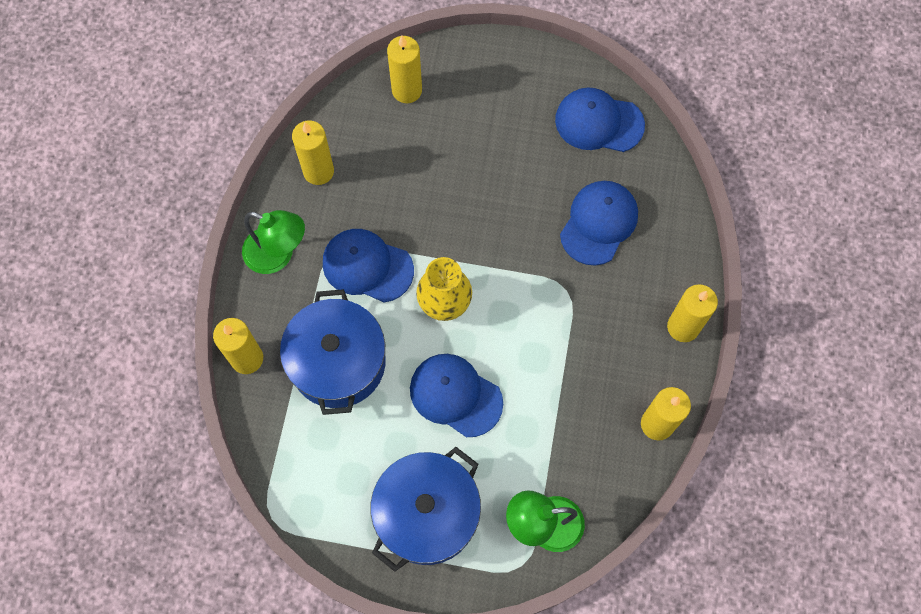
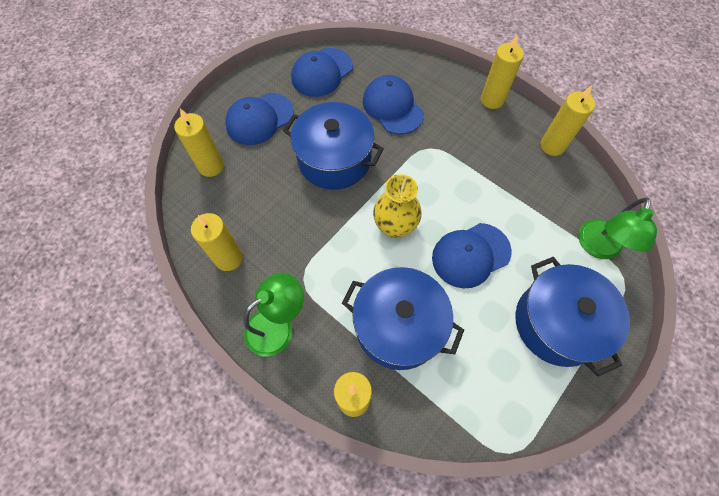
camera: 60 degrees left, 5 degrees down
blue cap [323,229,414,302] -> blue cap moved to [225,93,294,145]
none -> blue pot [283,102,384,190]

